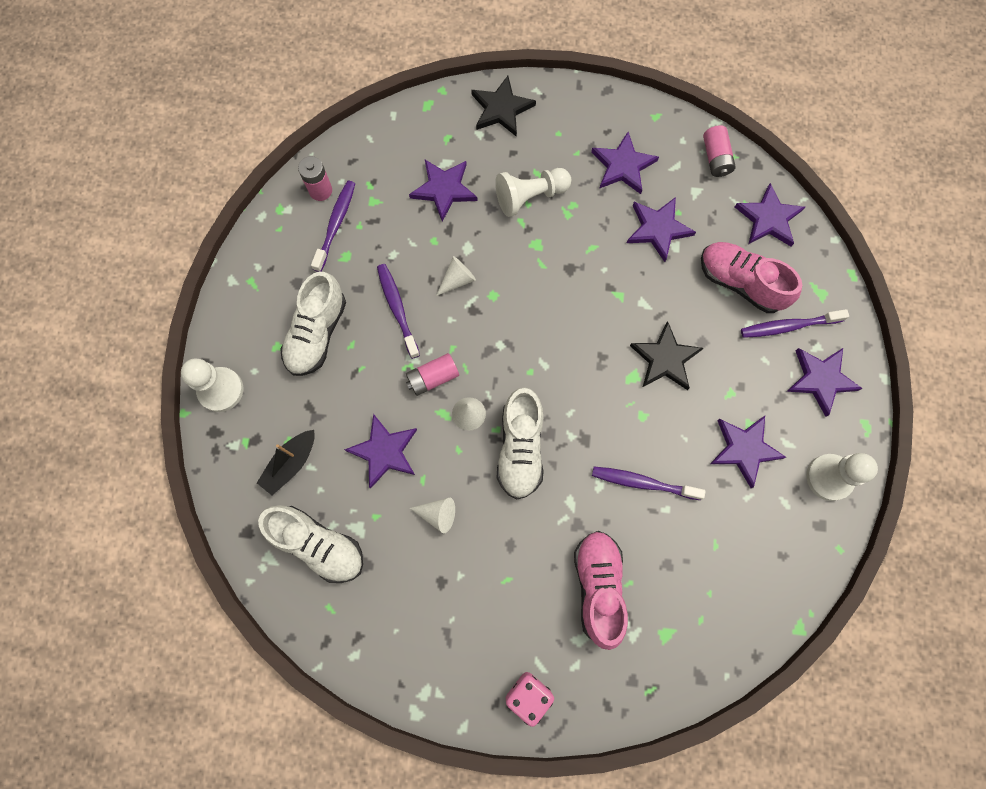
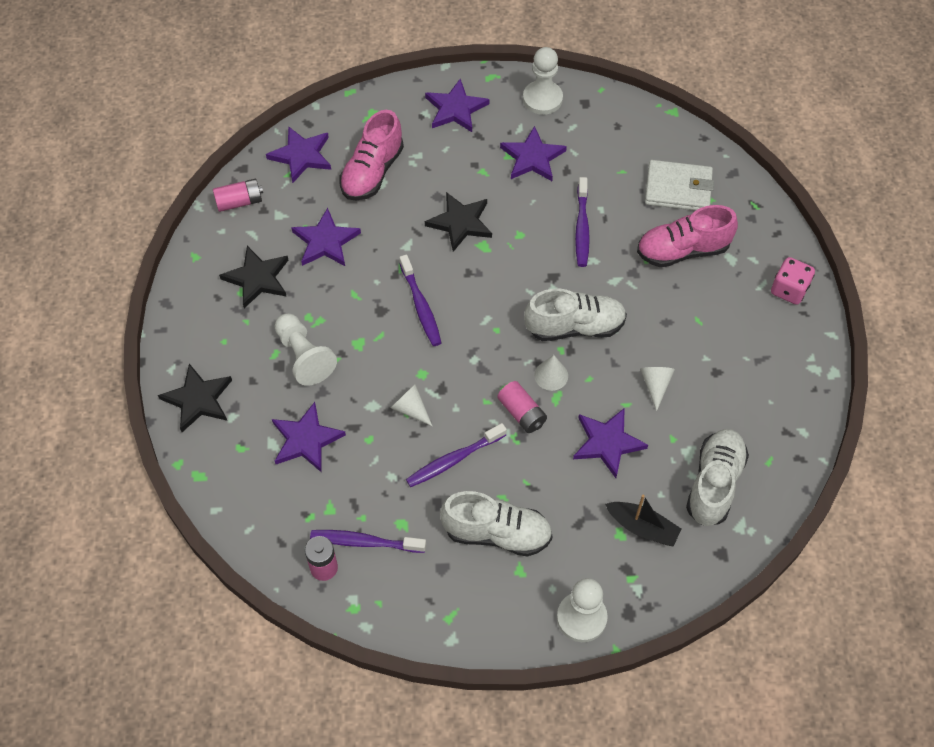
camera: 100 degrees left, 15 degrees down
purple star [591,132,659,194] -> black star [219,246,288,308]
purple toothbrush [741,309,849,338] -> purple toothbrush moved to [399,255,441,346]
none -> white wallet [645,160,714,211]

